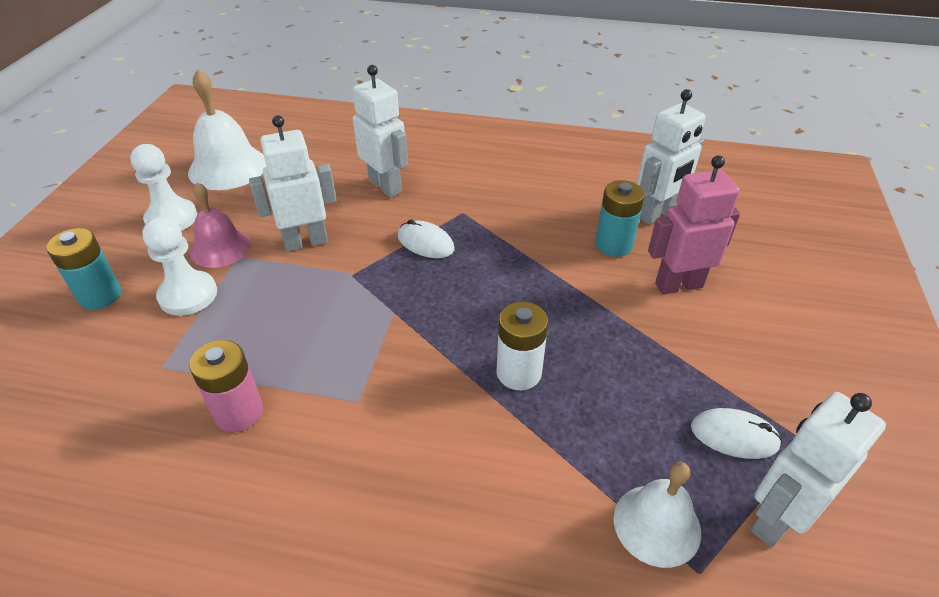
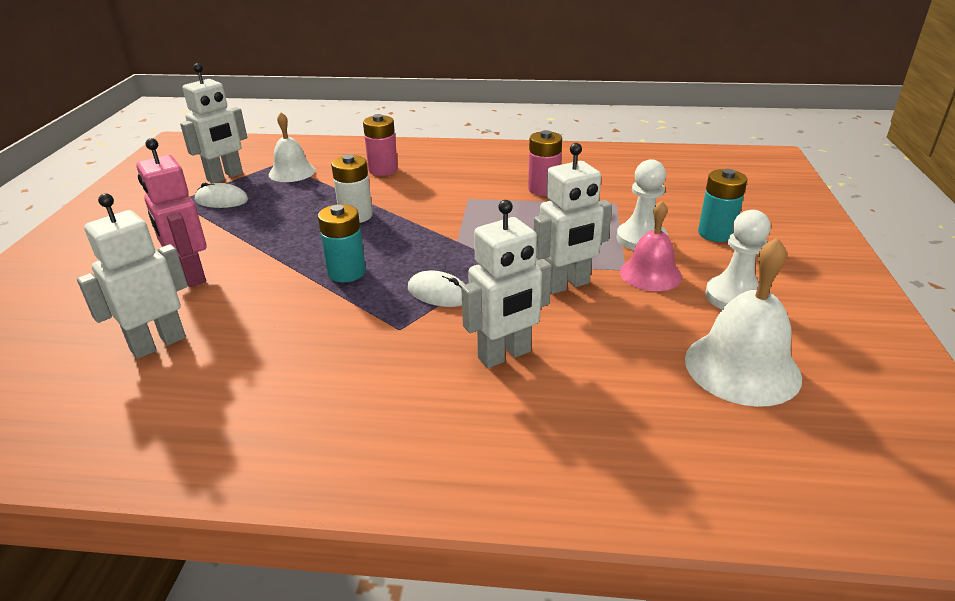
camera: 175 degrees right, 10 degrees down
white robot [352,65,408,198] -> white robot turned 75 degrees counterclockwise [461,200,552,368]
turquoise battery [595,180,645,257] -> turquoise battery moved to [318,204,366,282]
pink robot [648,155,740,295] -> pink robot turned 75 degrees clockwise [137,138,207,287]
none -> pink battery [363,114,398,176]

